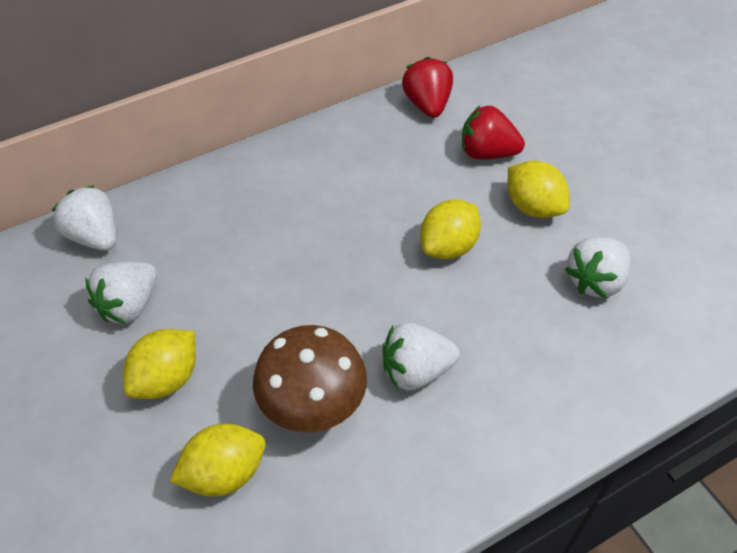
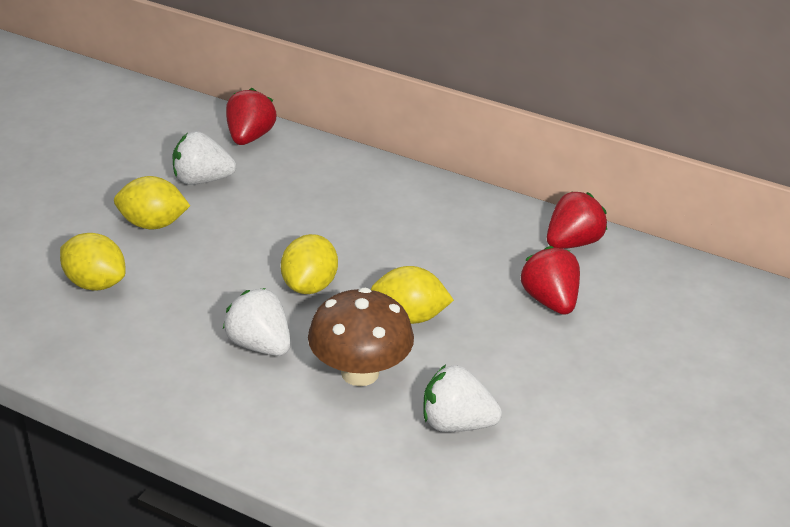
camera: 55 degrees right, 15 degrees down
white strawberry [52,185,116,251] -> red strawberry [226,88,276,145]
brown mushroom [253,325,367,433] -> brown mushroom moved to [308,288,414,386]
yellow lemon [508,161,570,218] -> yellow lemon moved to [281,234,338,294]

